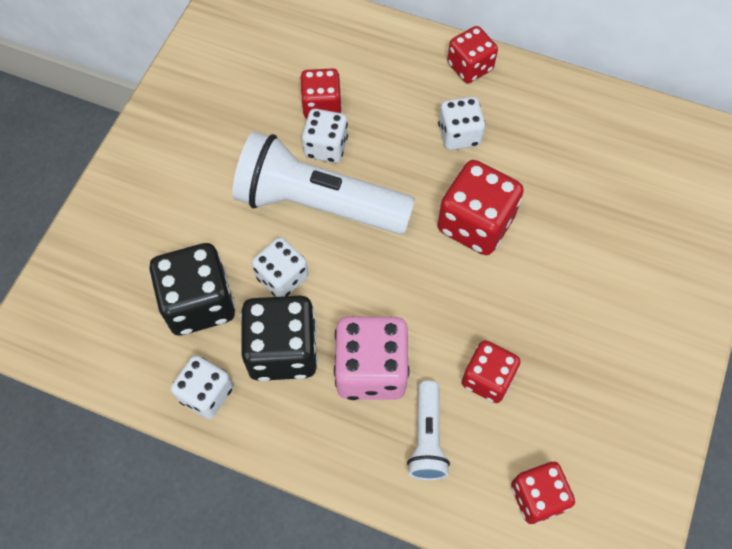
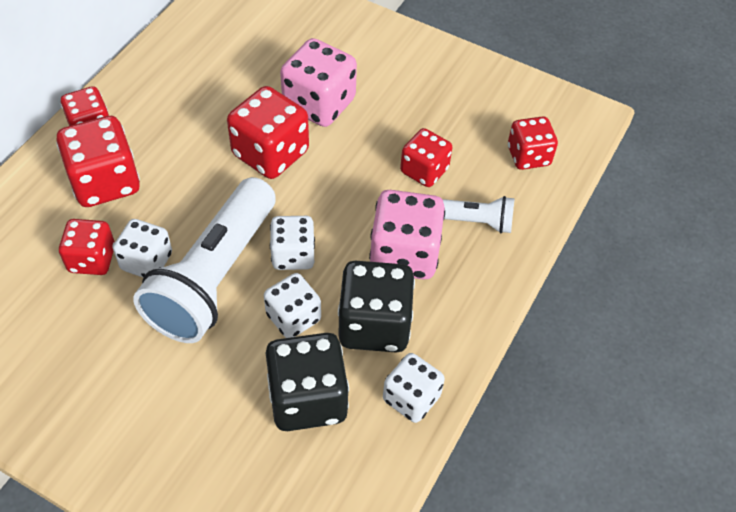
camera: 85 degrees left, 10 degrees down
white dice [438,97,486,150] -> white dice moved to [270,216,315,270]
none -> red dice [56,116,140,207]
none -> pink dice [280,38,357,127]

